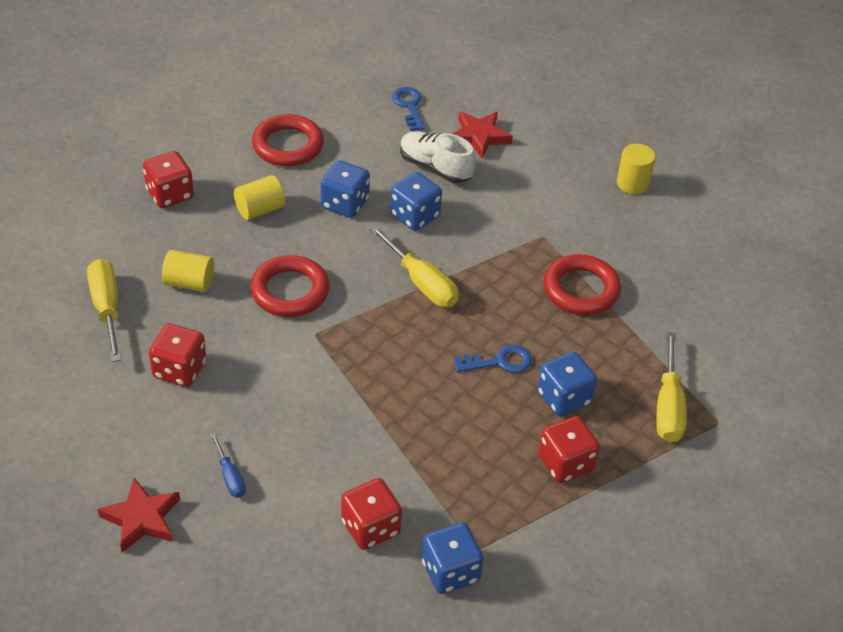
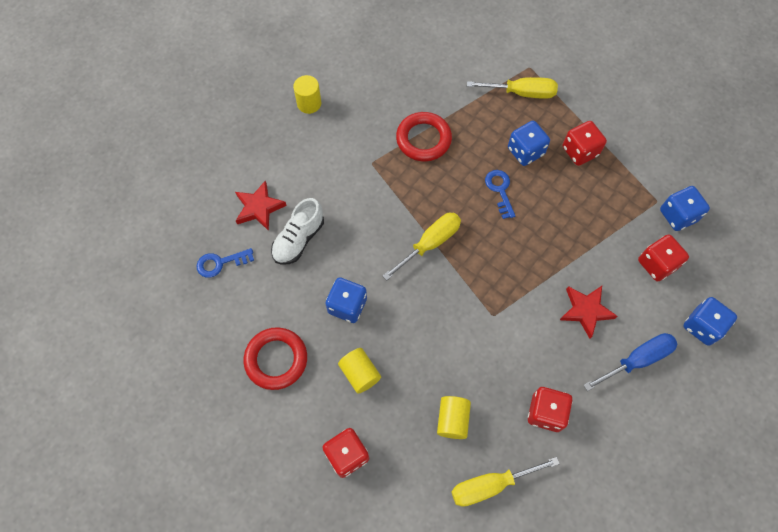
camera: 90 degrees left, 20 degrees up
red star [97,478,180,553] -> red star moved to [560,286,617,339]
blue screwdriver [210,433,246,498] -> blue screwdriver [583,333,677,391], size x1.79
red ring [250,255,330,317] -> none
blue dice [390,172,442,231] -> blue dice moved to [683,297,737,346]

